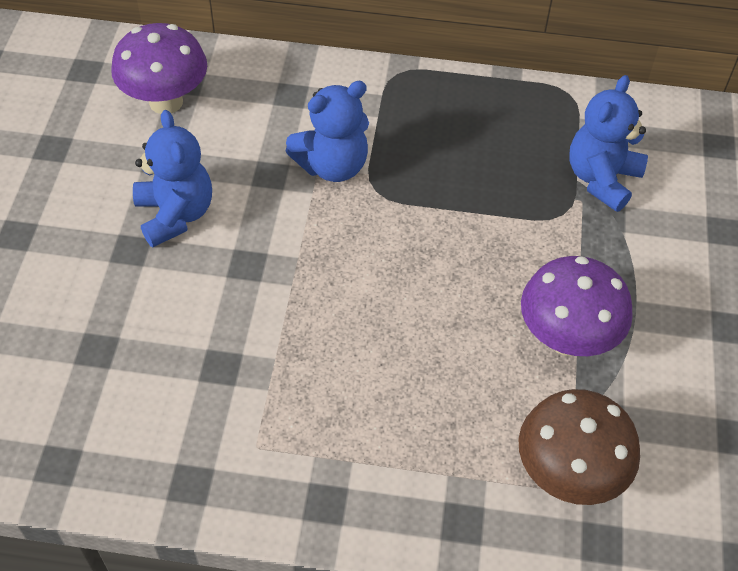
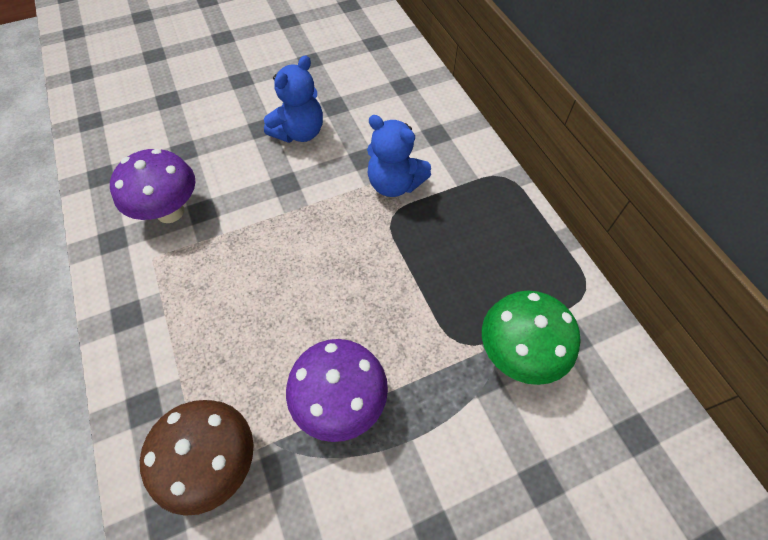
camera: 60 degrees right, 5 degrees up
purple mushroom [111,23,207,114] -> purple mushroom moved to [110,149,195,223]
blue teddy bear [569,75,648,212] -> green mushroom [482,291,581,385]

